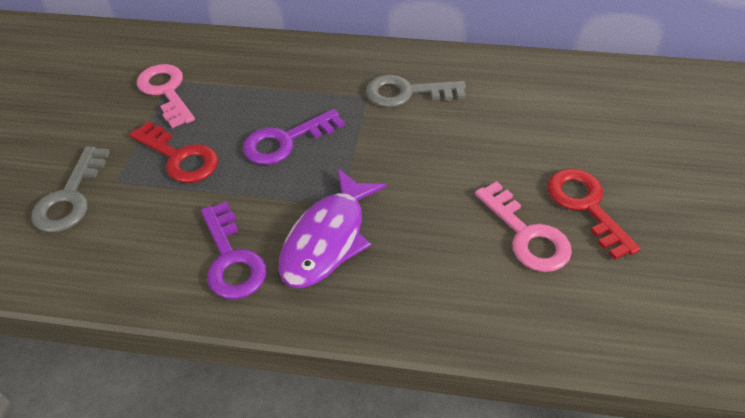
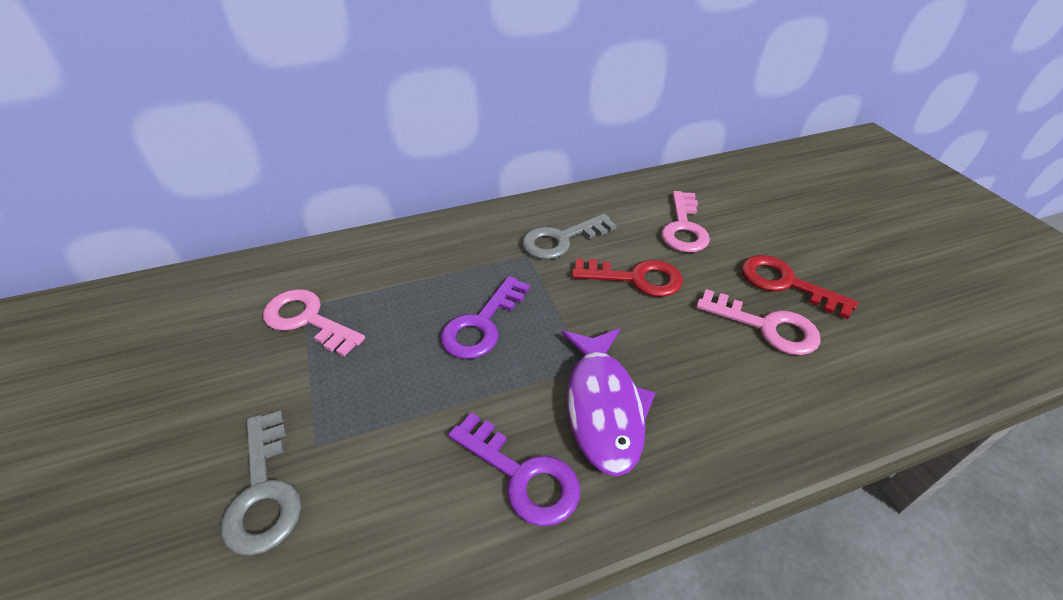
camera: 30 degrees left, 5 degrees down
red key [129,121,218,183] -> red key moved to [572,259,683,297]
none -> pink key [661,191,710,252]

